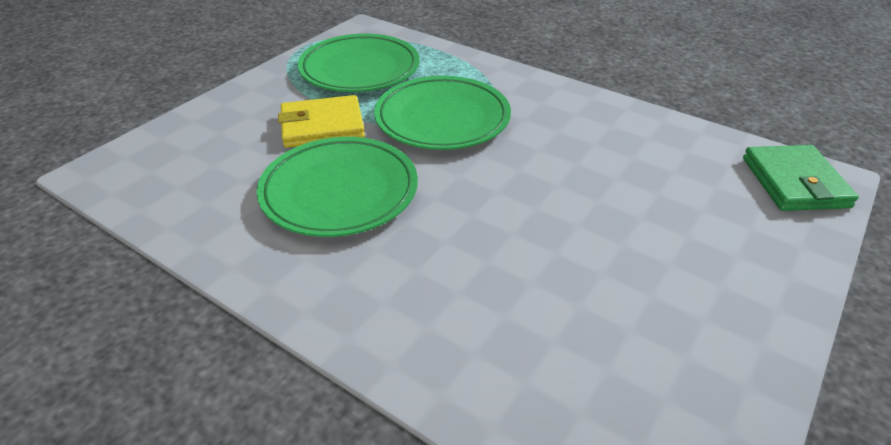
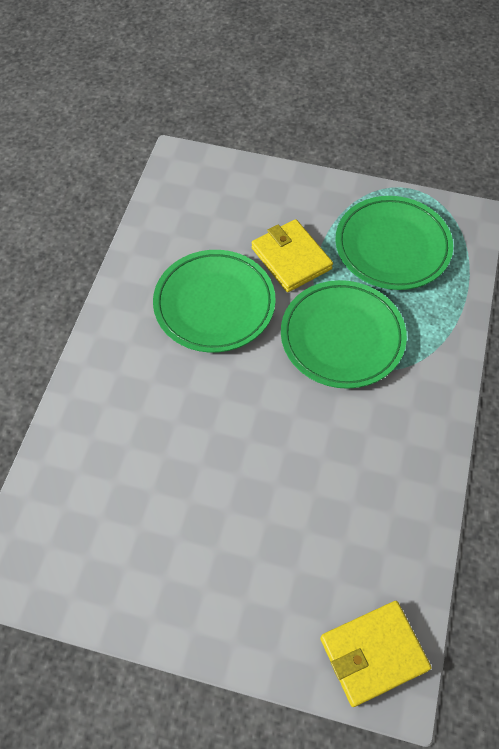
camera: 70 degrees right, 20 degrees up
green wallet [743,145,859,211] -> yellow wallet [320,601,432,707]

